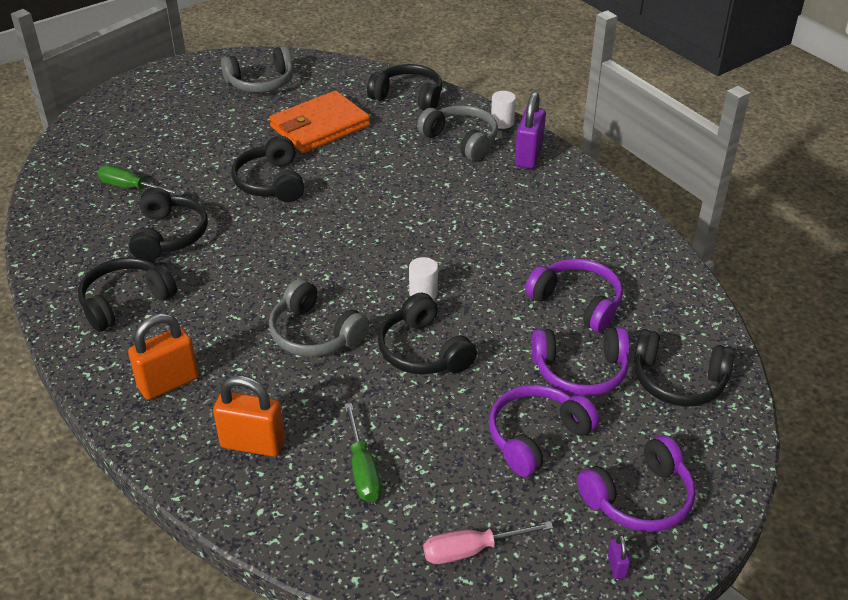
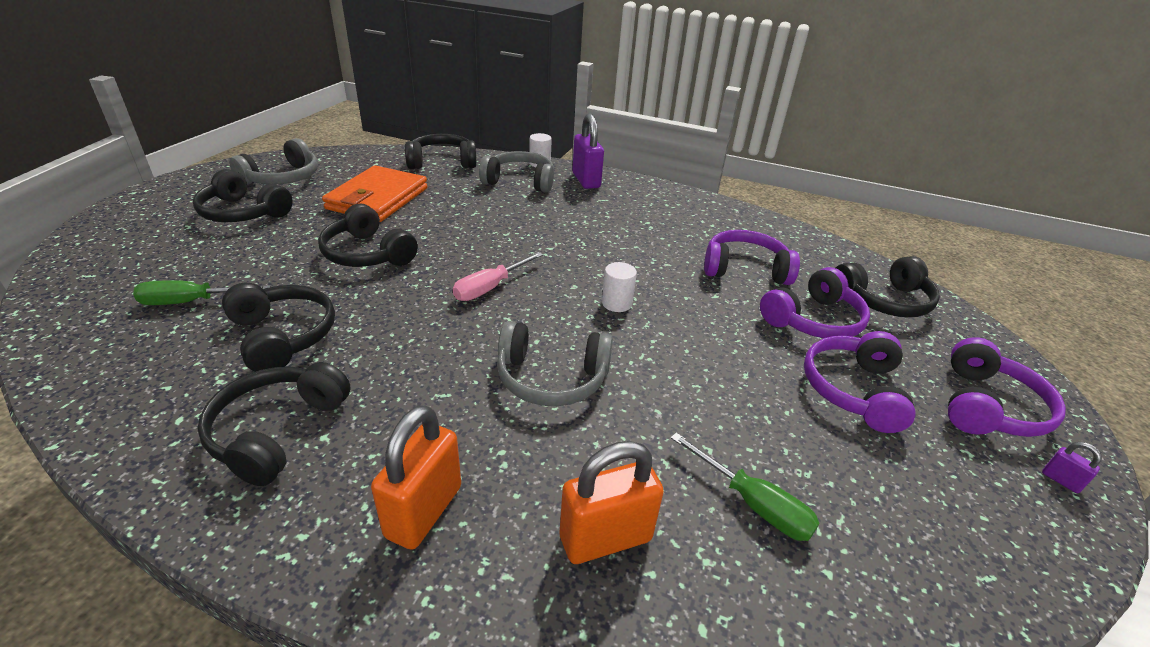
camera: 35 degrees left, 5 degrees down
black headphones [378,293,477,375] -> black headphones moved to [193,169,293,222]
pink screwdriver [423,521,553,564] -> pink screwdriver moved to [453,252,543,301]

